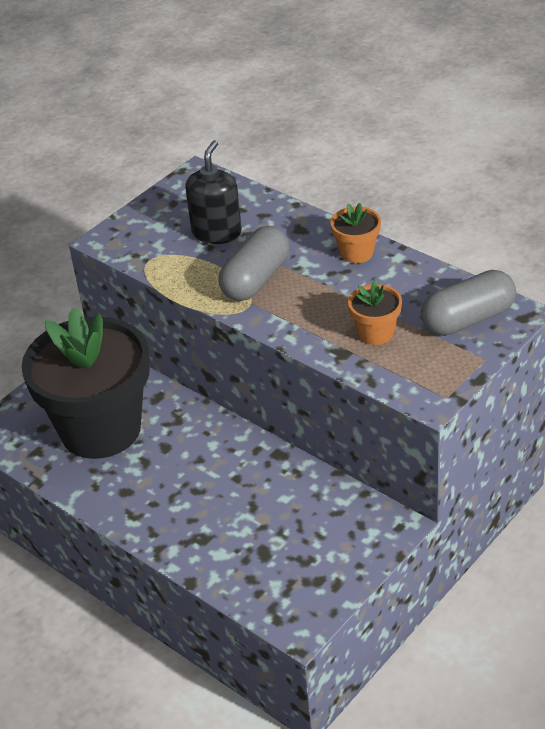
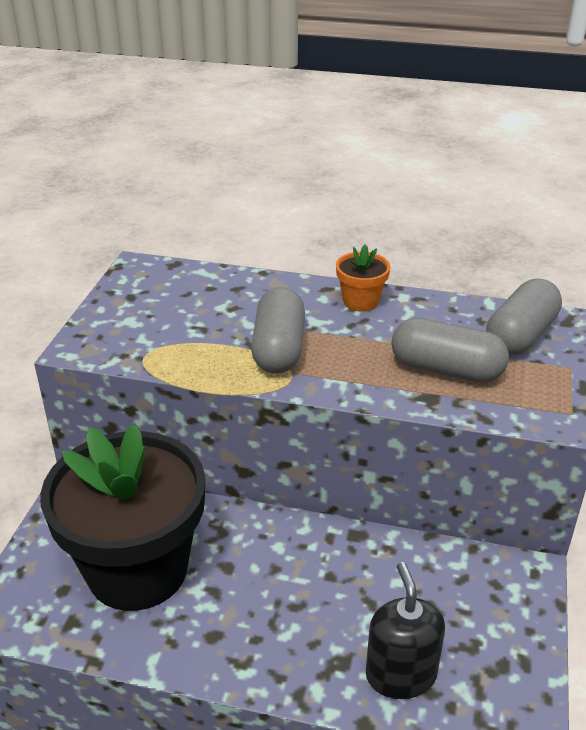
camera: 30 degrees left, 5 degrees down
black soap dispenser [185,140,242,244] -> black soap dispenser moved to [366,562,445,699]
orange flower pot [348,280,402,345] -> grey capsule [391,318,509,383]

